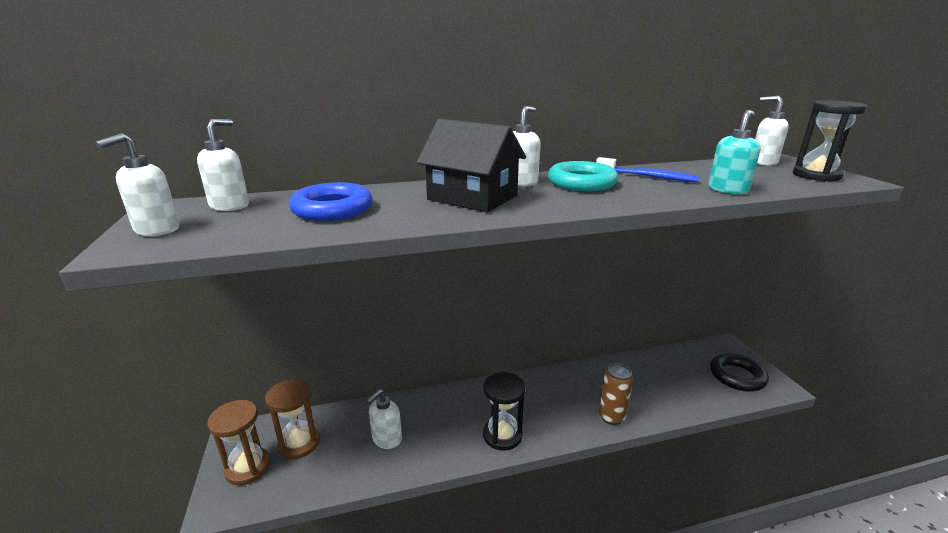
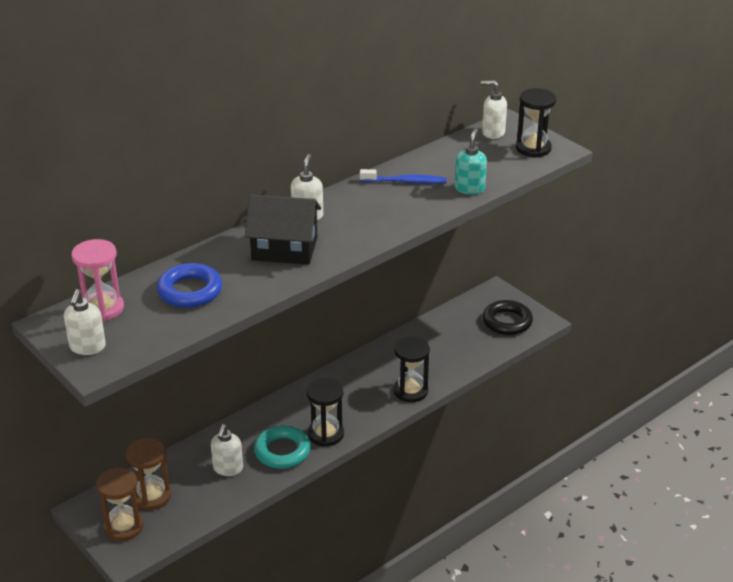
camera: 25 degrees left, 10 degrees up
white soap dispenser [197,119,249,211] -> pink hourglass [71,239,124,321]
turquoise ring [548,161,618,191] -> turquoise ring moved to [254,425,311,469]
brown can [599,363,633,425] -> black hourglass [394,337,430,402]

